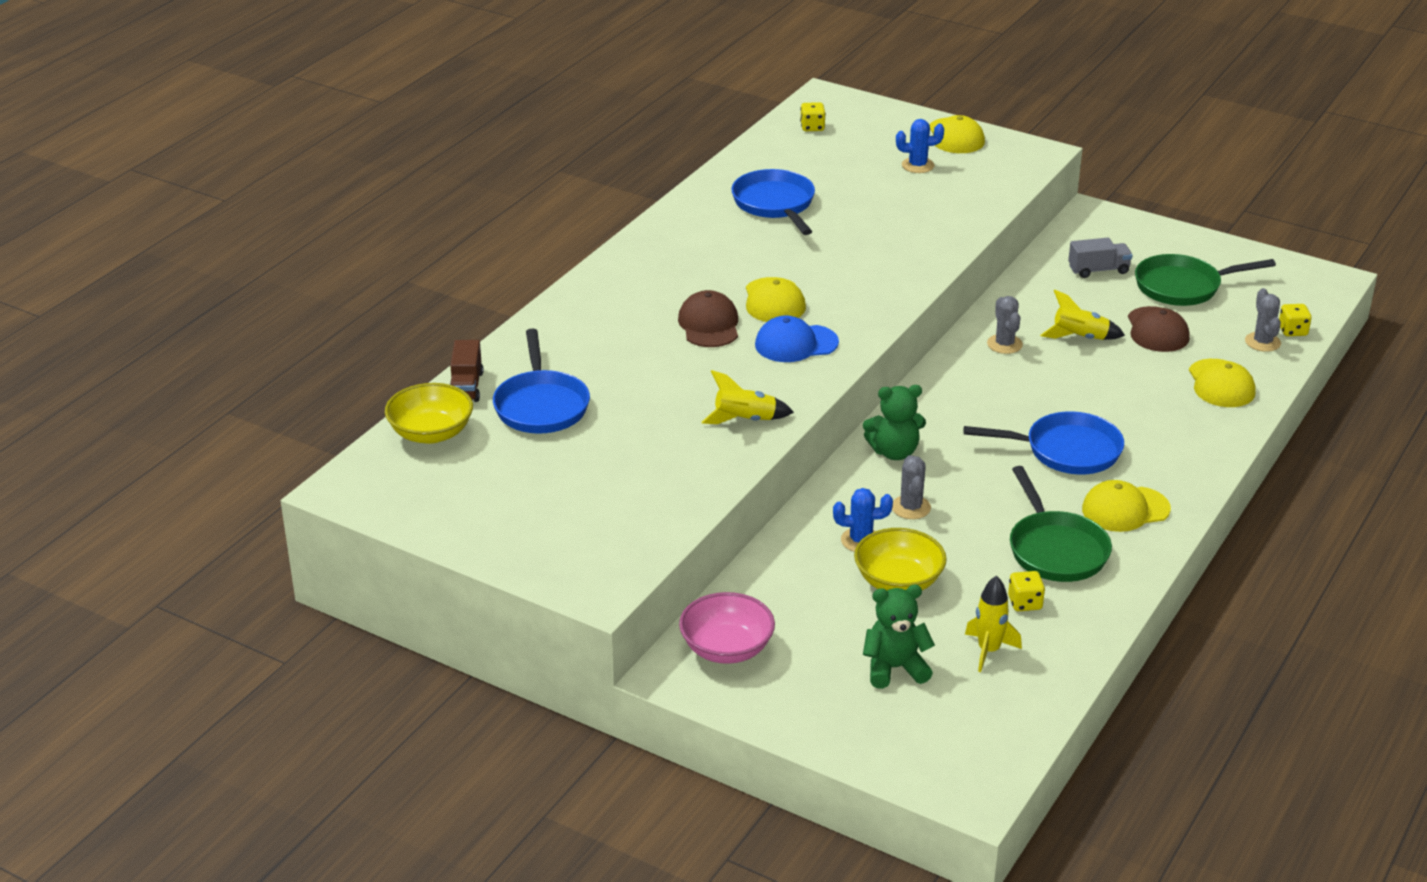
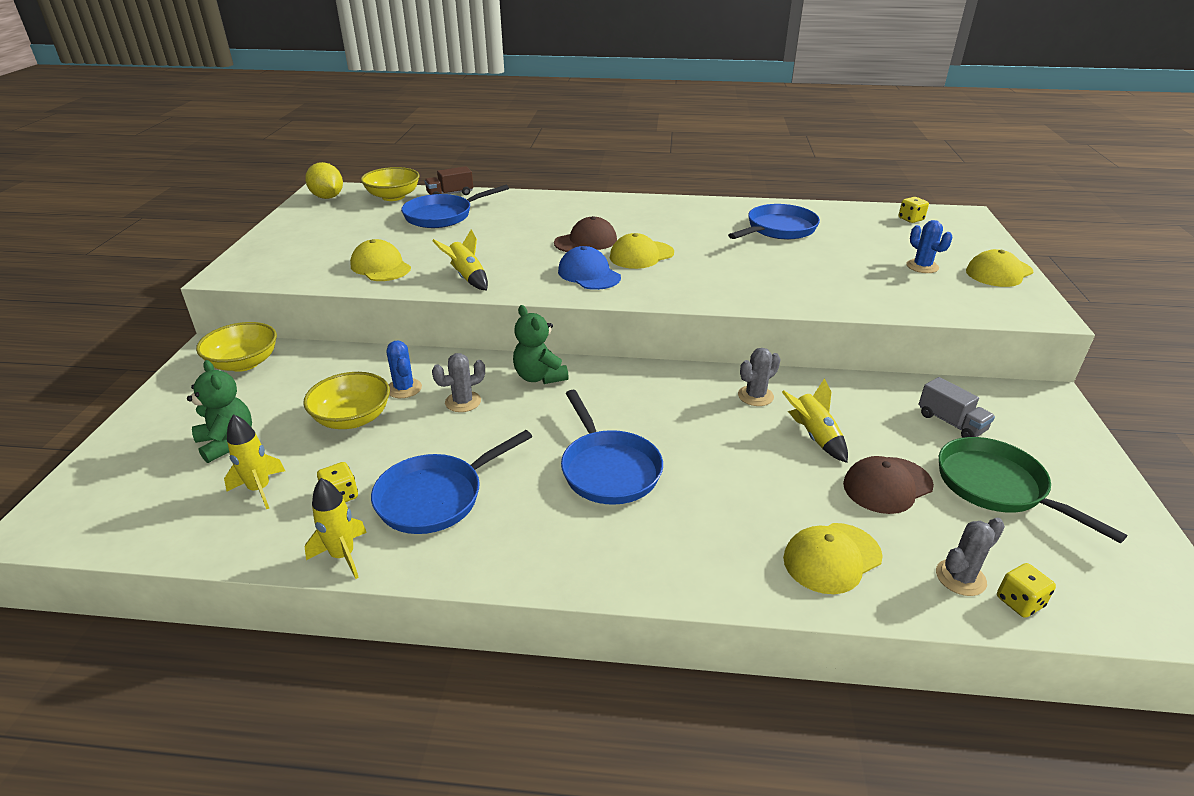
camera: 65 degrees right, 0 degrees up
pink bowl [679,592,775,664] -> yellow bowl [196,322,277,372]
green pan [1010,466,1112,582] -> blue pan [371,430,532,534]
yellow cap [1082,480,1171,532] -> yellow cap moved to [350,239,411,281]
none -> yellow lemon [305,162,343,199]
none -> yellow rocket [305,478,367,579]

